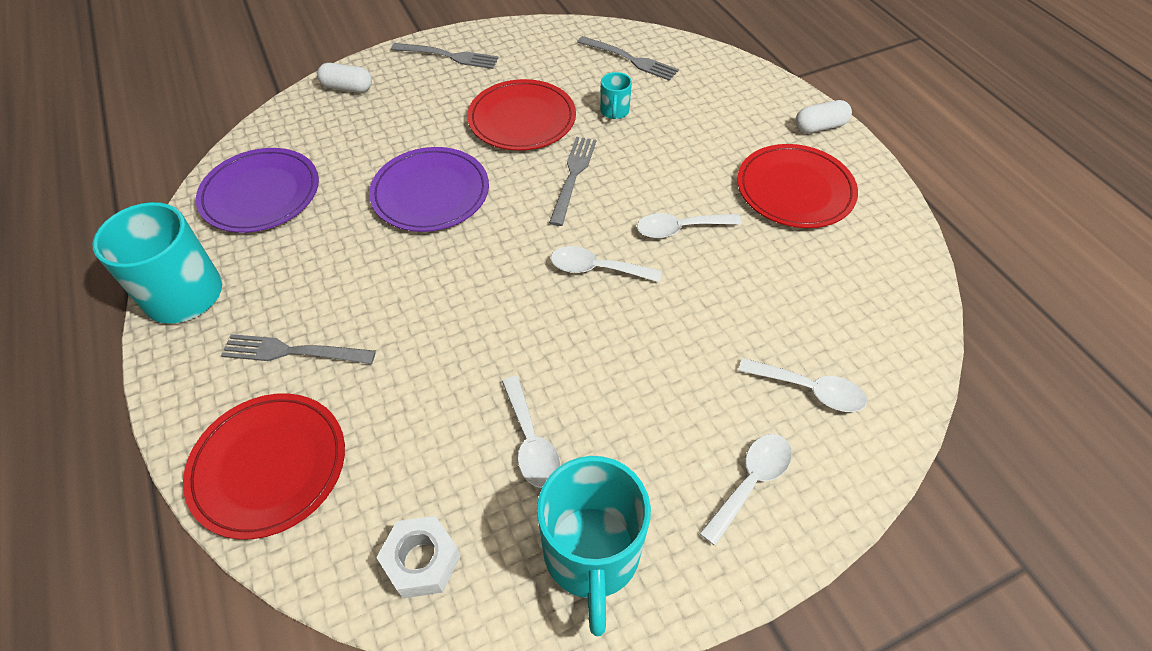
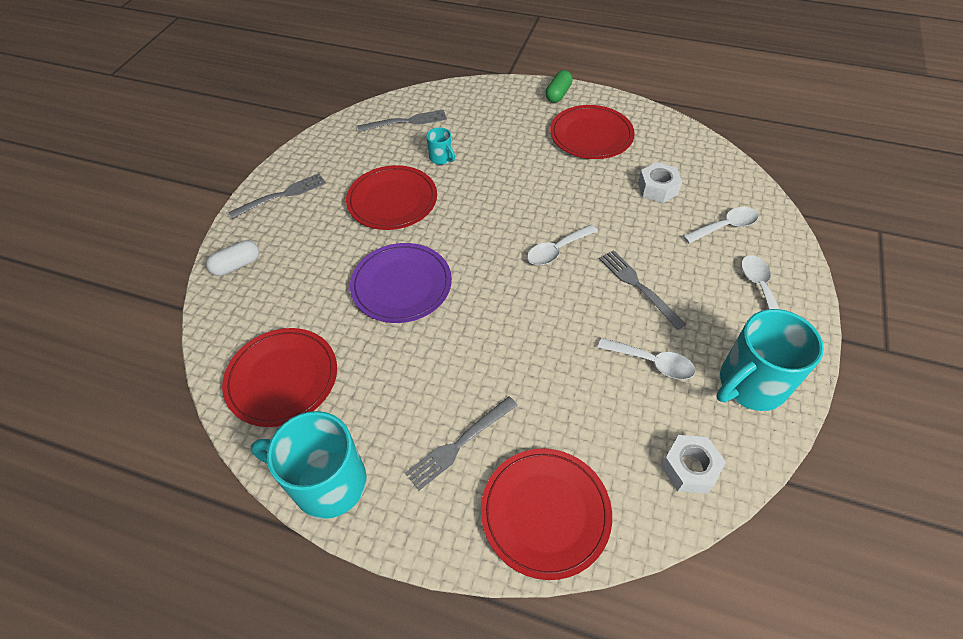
camera: 45 degrees left, 0 degrees up
purple plate [196,148,319,233] -> red plate [222,328,337,427]
turquoise mug [537,456,651,636] -> turquoise mug turned 105 degrees clockwise [716,309,824,411]
grey fork [549,137,596,226] -> grey fork moved to [599,250,686,330]
white spoon [637,213,742,238] -> none
white capsule [795,100,852,134] -> green capsule [545,70,573,103]
none -> white nut [638,162,682,203]

